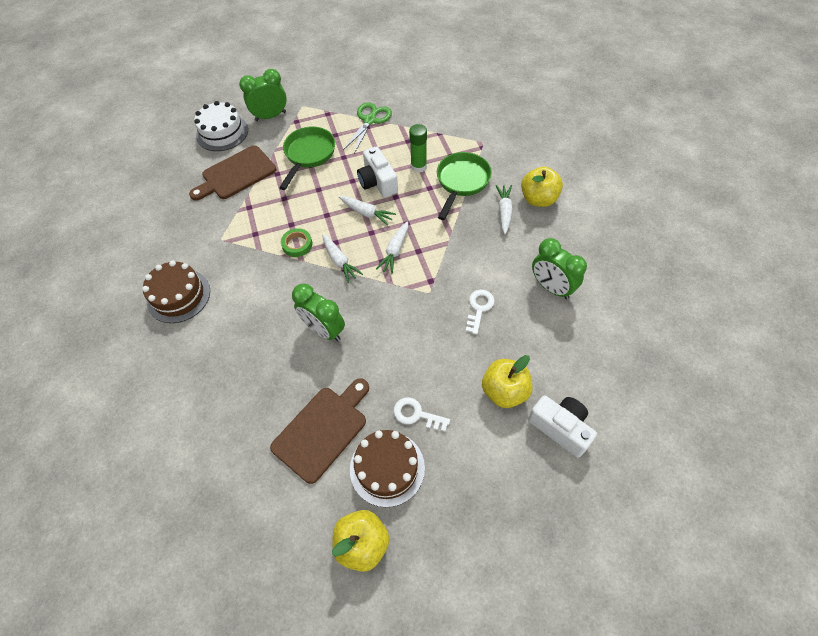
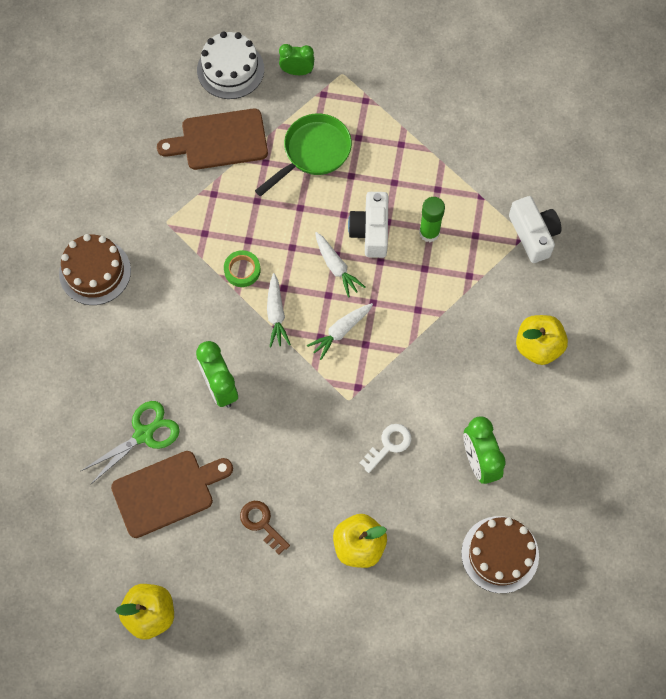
camera: 25 degrees right, 10 degrees up
green clock [239,69,287,121] -> green clock [279,44,314,75], size x0.66
green scissors [343,102,392,154] -> green scissors moved to [81,401,180,485]
brown cake [350,430,425,507] -> brown cake moved to [461,516,539,593]
white key [393,397,450,432] -> brown key [240,501,290,554]
green pan [437,152,492,220] -> none
white carrot [495,185,513,234] -> none
white camera [528,395,597,458] -> white camera moved to [509,196,562,263]

